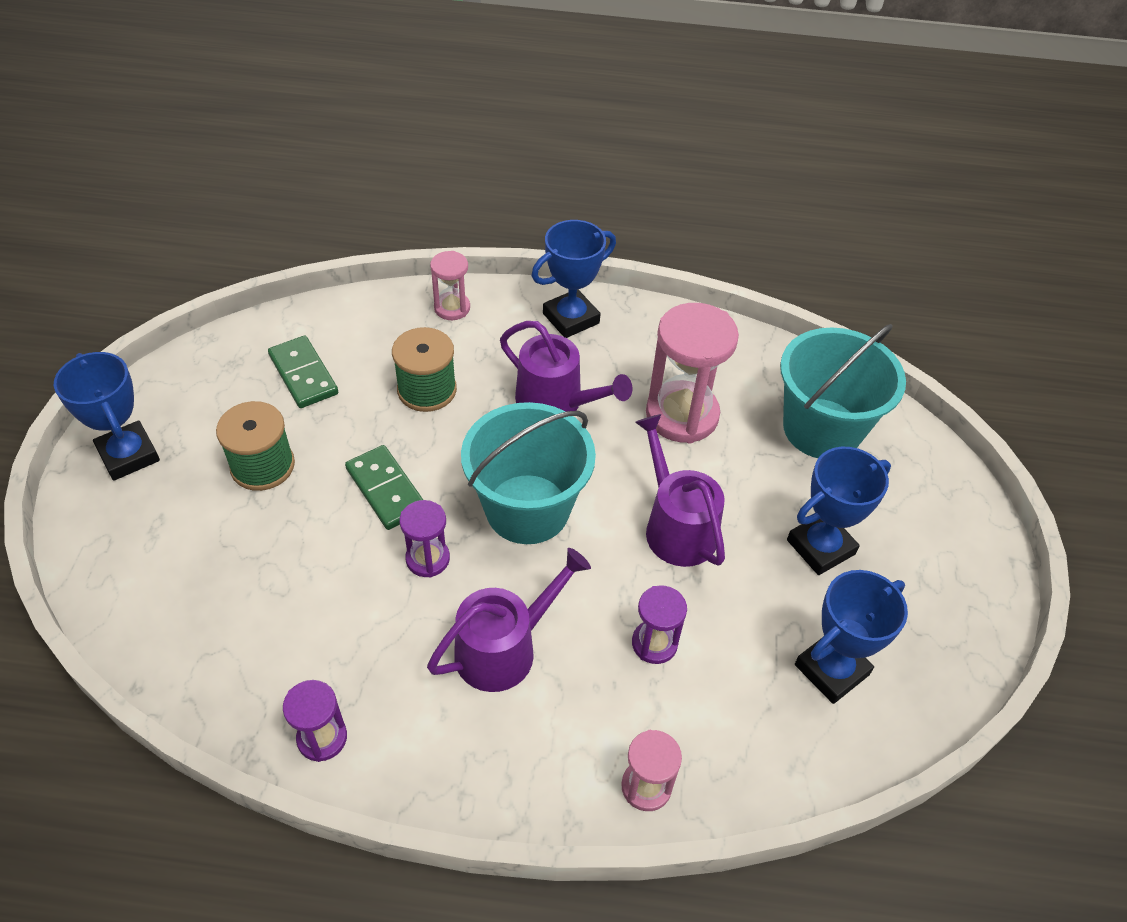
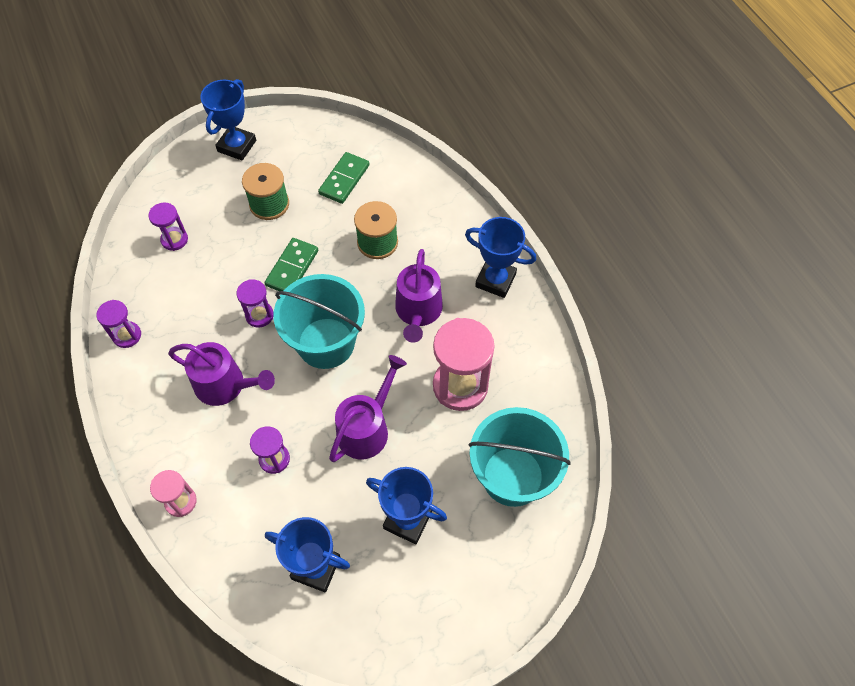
camera: 60 degrees right, 10 degrees up
pink hourglass [430,251,470,320] -> none
none -> purple hourglass [148,203,188,251]

